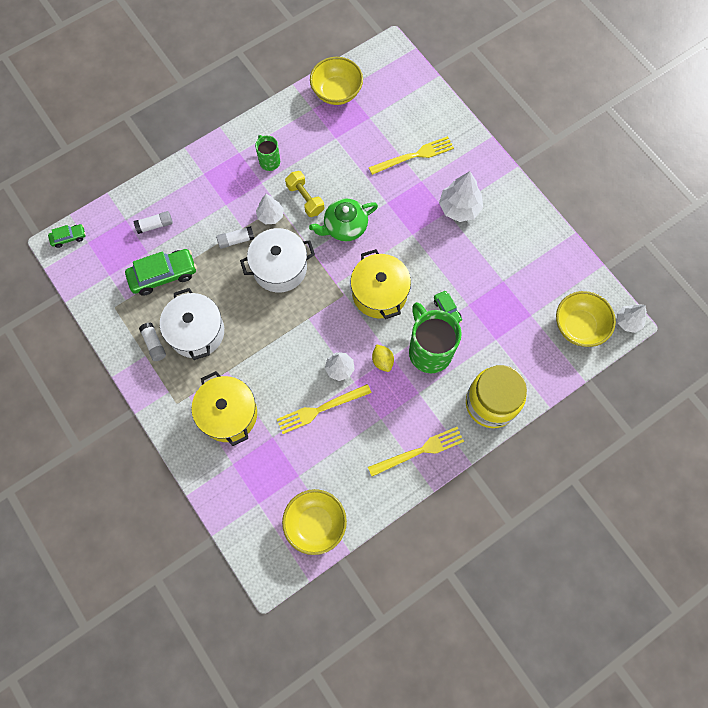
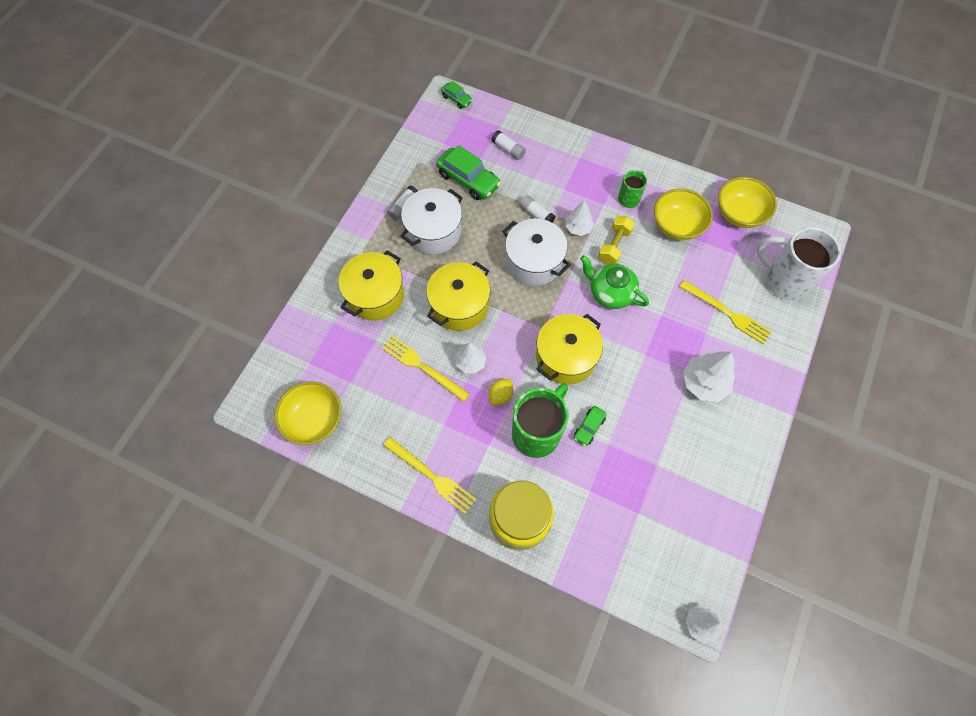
camera: 60 degrees right, 5 degrees down
yellow bowl [556,291,616,347] -> yellow bowl moved to [654,189,713,240]
none -> yellow pot [426,261,490,331]
none -> white mug [757,227,841,300]

